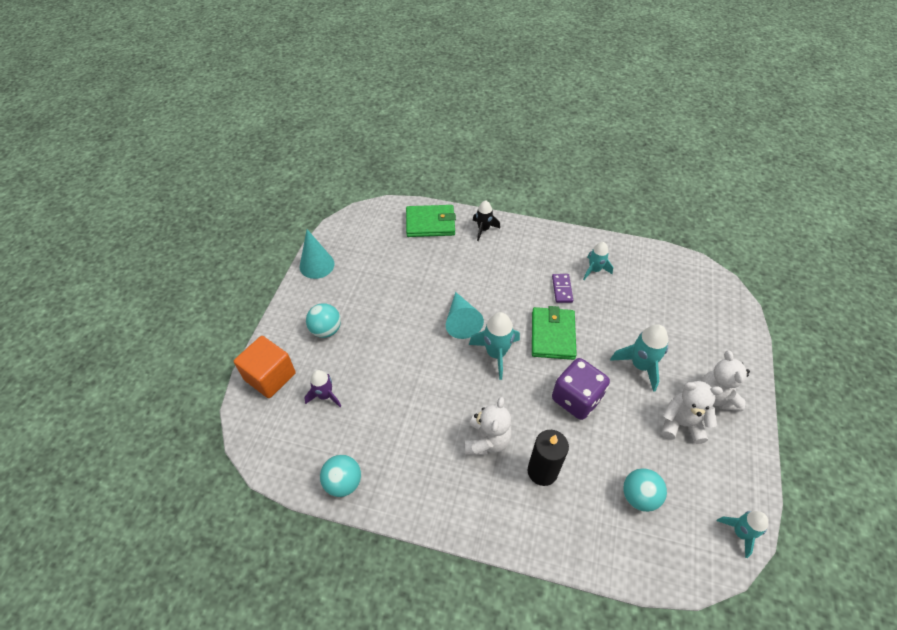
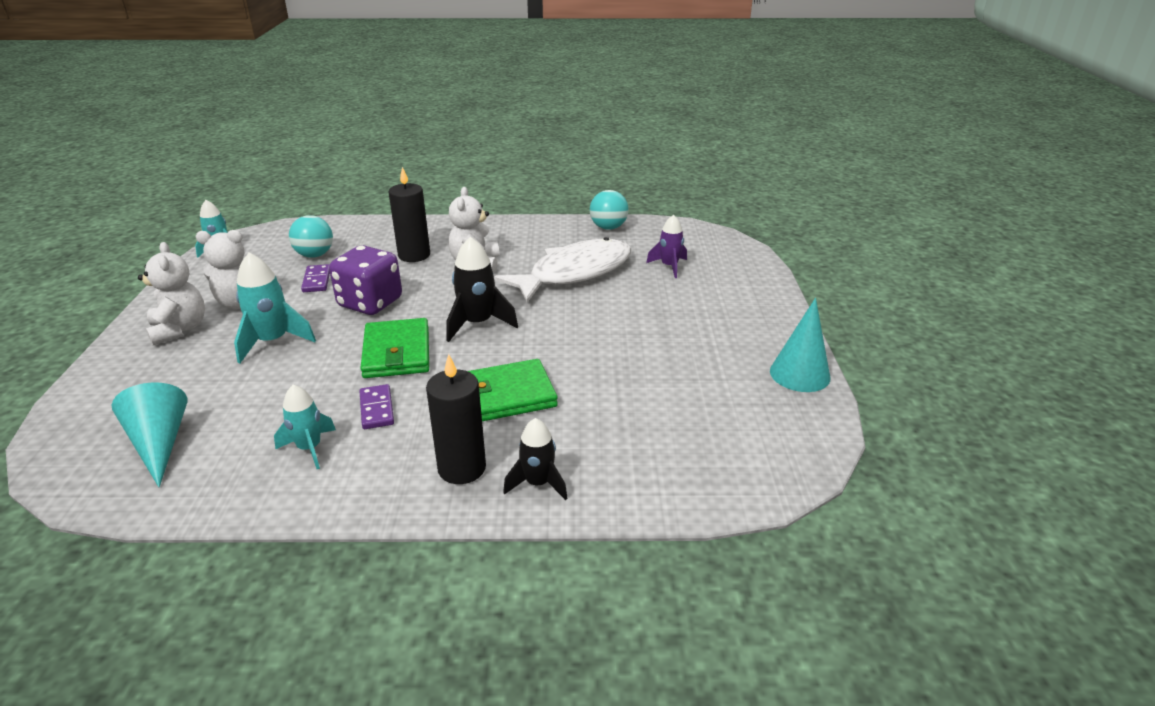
camera: 165 degrees right, 20 degrees down
orange cube [234,336,296,398] -> none
turquoise ball [306,303,341,338] -> none
green wallet [406,205,456,237] -> green wallet moved to [468,359,558,421]
turquoise cone [446,292,484,339] -> turquoise cone moved to [112,382,188,487]
turquoise rocket [469,312,520,380] -> black rocket [446,237,518,342]
none -> purple domino [301,264,330,292]
none -> black candle [426,354,486,484]
none -> white fish [494,237,631,303]

